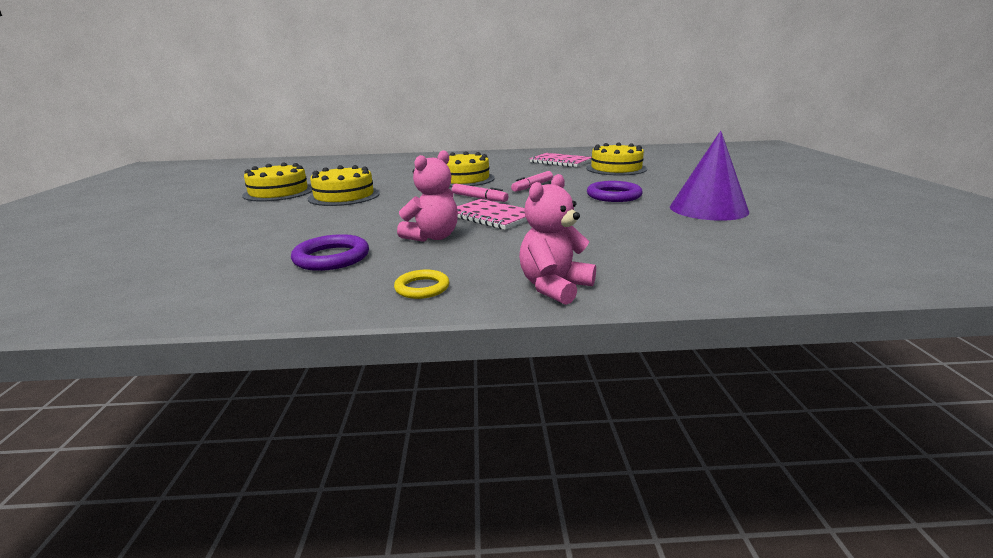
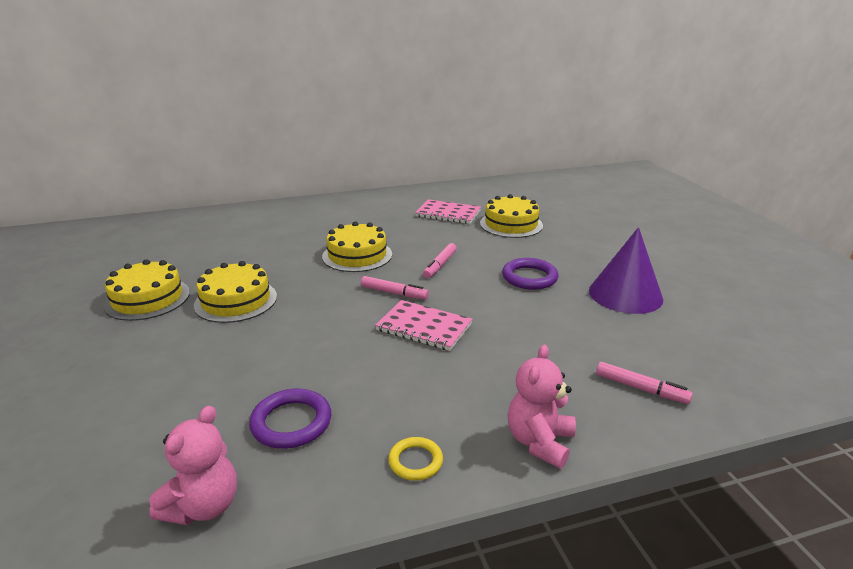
camera: 15 degrees left, 5 degrees up
pink teddy bear [397,150,458,242] -> pink teddy bear moved to [149,405,237,525]
none -> pink marker [596,362,693,404]

